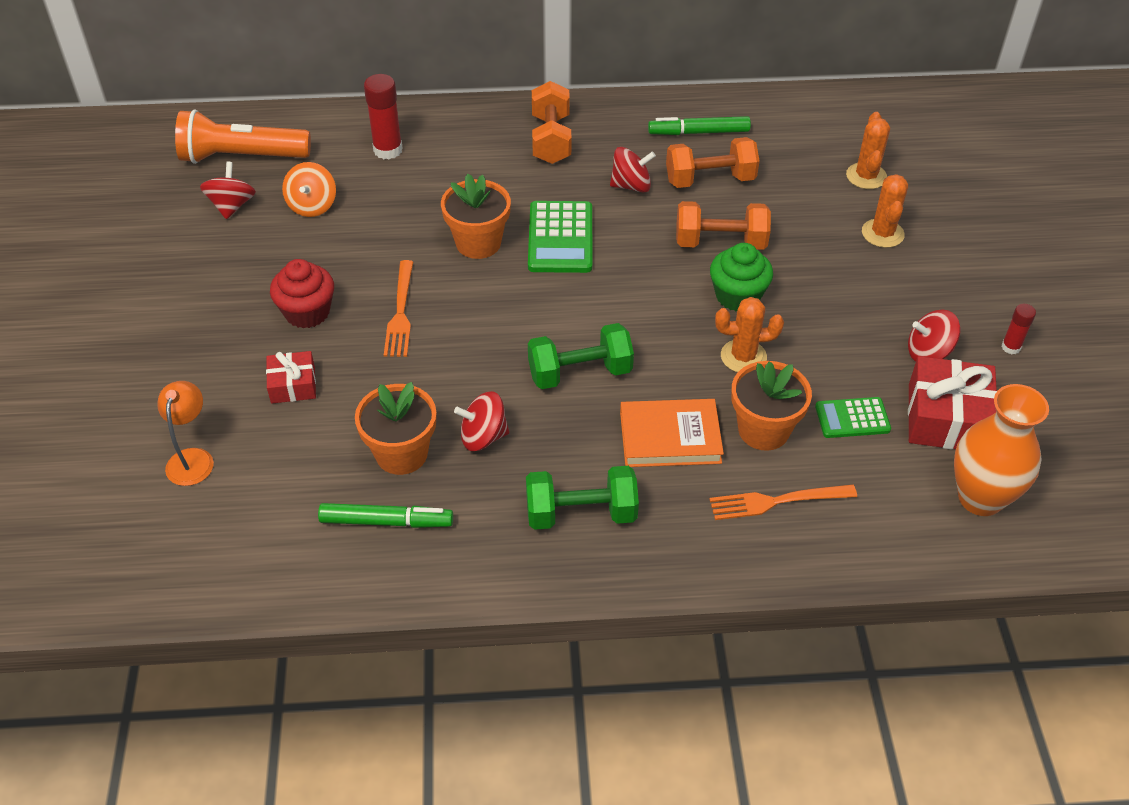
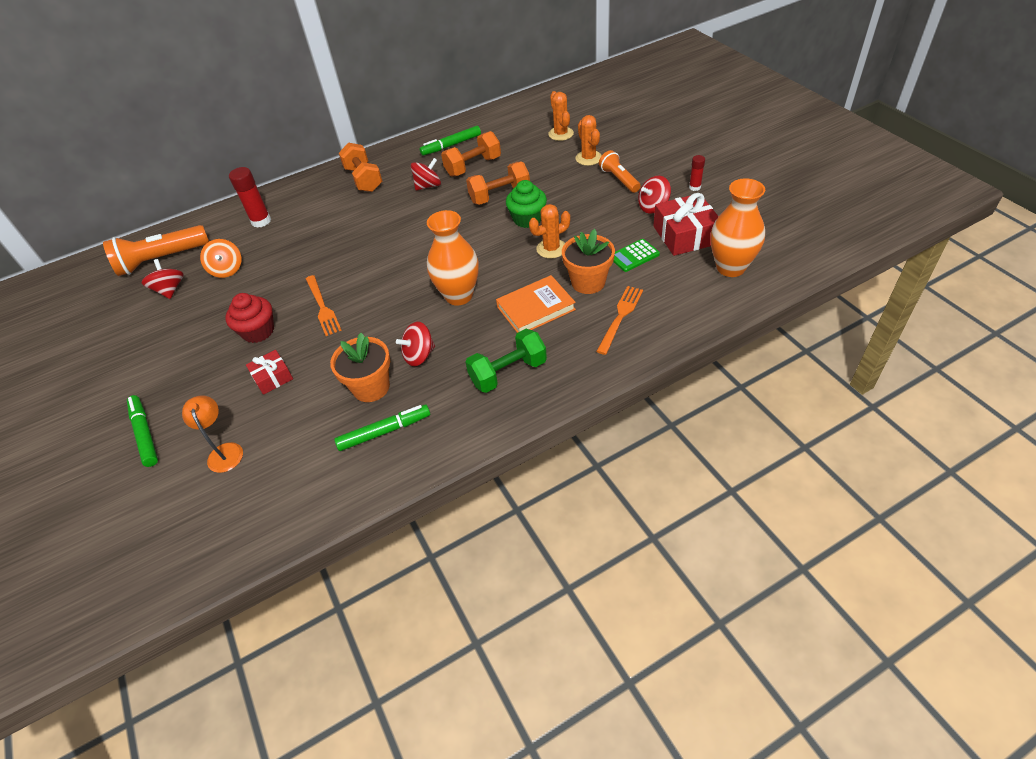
camera: 20 degrees left, 0 degrees up
orange flower pot [441,173,511,259] -> none
green calculator [528,201,592,273] -> none
green dumbbell [528,323,634,389] -> orange vase [427,210,479,306]
orange fork [710,484,857,520] -> orange fork turned 150 degrees clockwise [596,286,643,355]
none -> green marker [127,395,158,467]
none -> orange flashlight [599,150,641,193]

